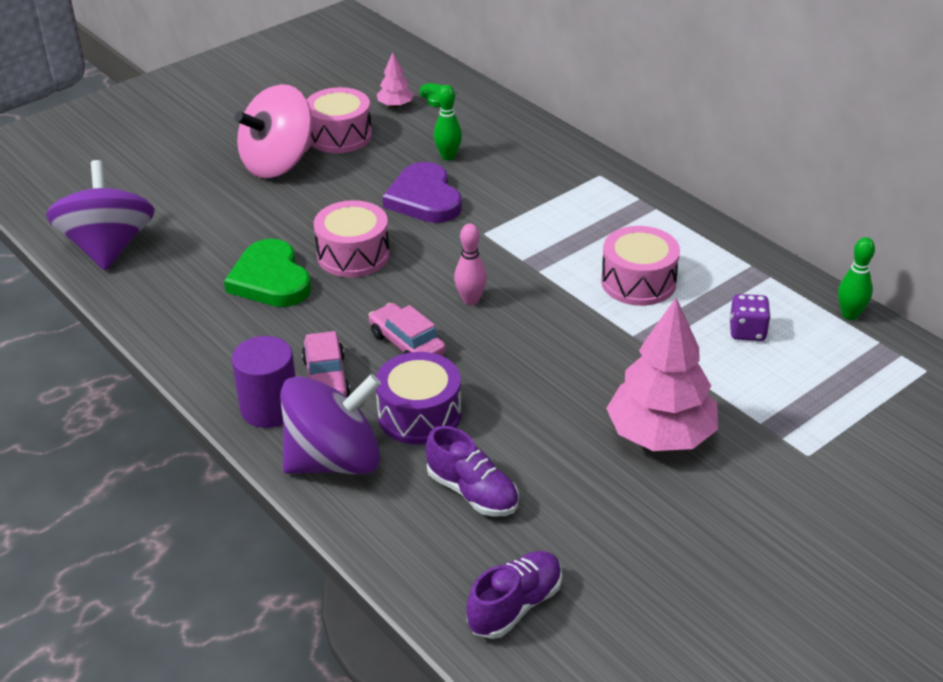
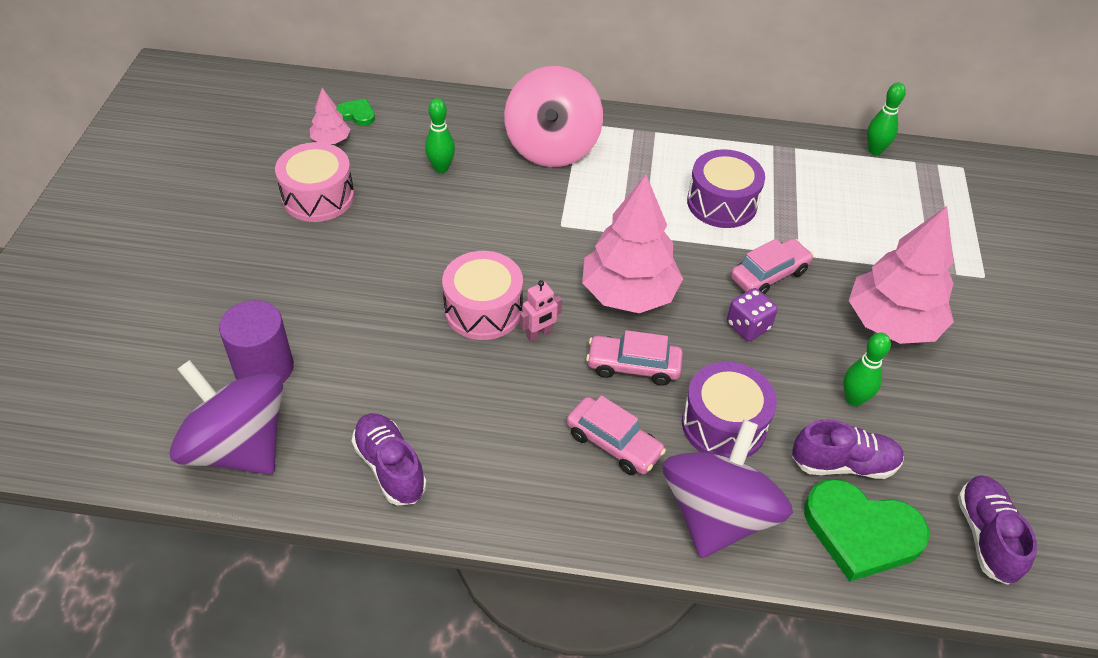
camera: 45 degrees left, 10 degrees up
green heart [224,239,311,307] -> green heart moved to [804,479,929,582]
purple cylinder [232,336,295,428] -> purple cylinder moved to [219,300,294,383]
pink spinning top [235,84,312,178] -> pink spinning top moved to [504,66,603,167]
purple heart [383,162,462,223] -> none
pink bowling pin [454,223,487,305] -> pink tree [582,175,683,313]
pink drum [601,226,680,306] -> purple drum [687,149,765,228]
purple dice [729,294,771,341] -> purple dice moved to [727,288,778,341]
none -> purple shoe [352,413,427,505]
none -> pink robot [520,280,562,342]
none -> pink car [731,238,813,295]
none -> green bowling pin [843,332,891,407]

